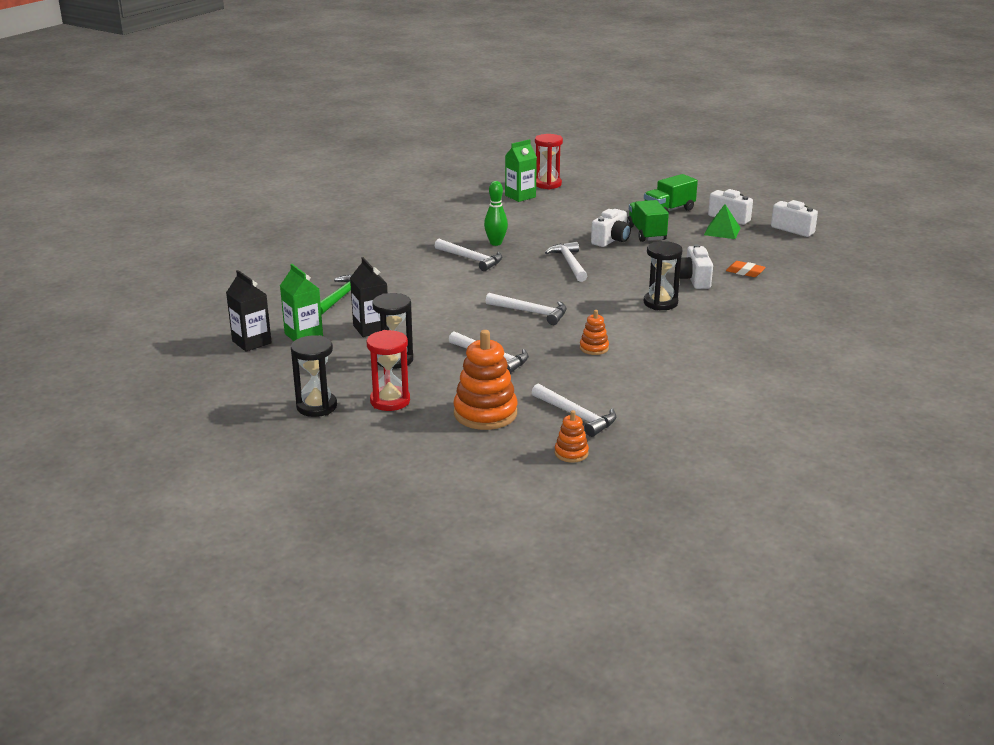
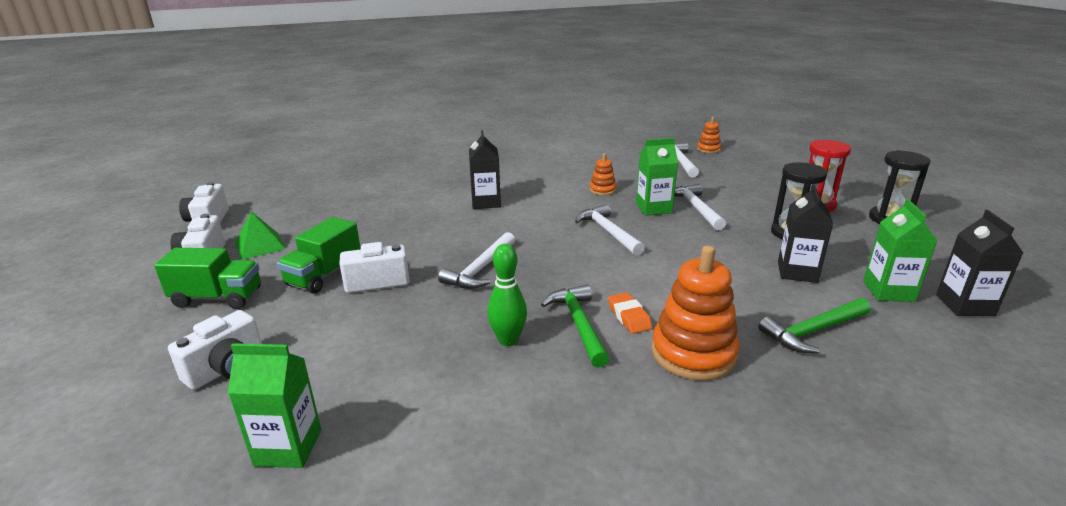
camera: 140 degrees left, 0 degrees up
white hammer [435,239,502,271] -> green hammer [541,285,610,368]
orange stacking toy [453,330,518,430] -> orange stacking toy moved to [652,245,740,381]
red hourglass [535,134,563,189] -> none
black hourglass [644,241,682,310] -> black carton [469,130,501,209]
white camera [680,244,713,289] -> white camera moved to [168,310,262,390]
orange eraser [726,261,766,277] -> orange eraser moved to [608,292,653,334]
none -> green carton [636,138,678,216]

